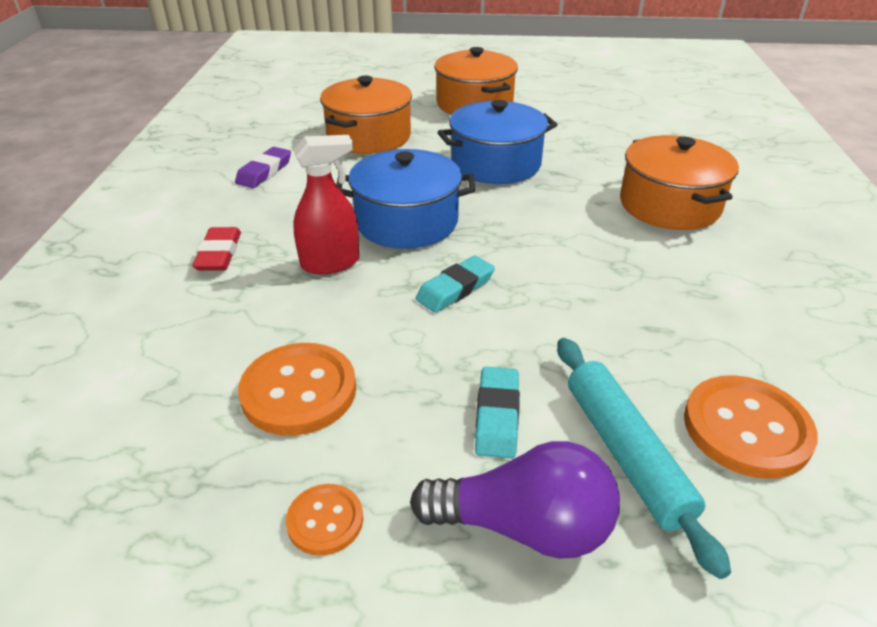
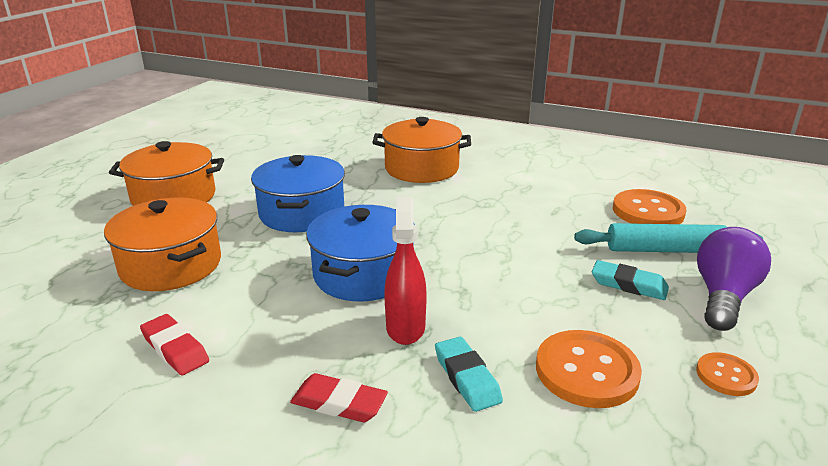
camera: 70 degrees left, 10 degrees down
purple eraser [235,147,291,188] -> red eraser [140,314,209,375]
turquoise eraser [415,256,495,313] -> turquoise eraser moved to [435,337,503,412]

